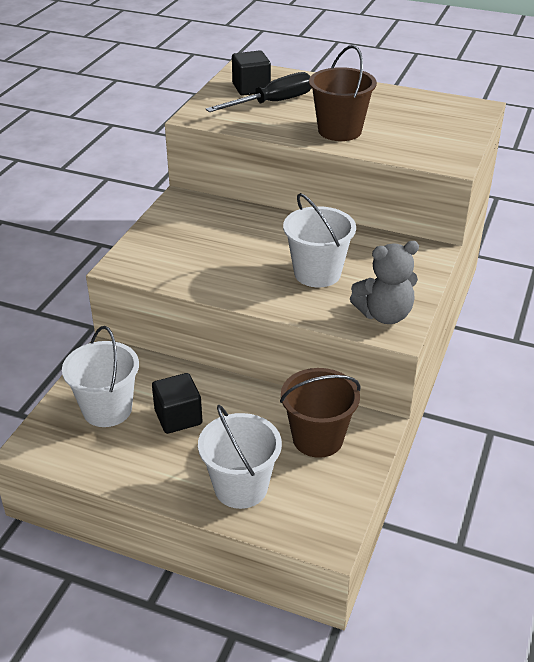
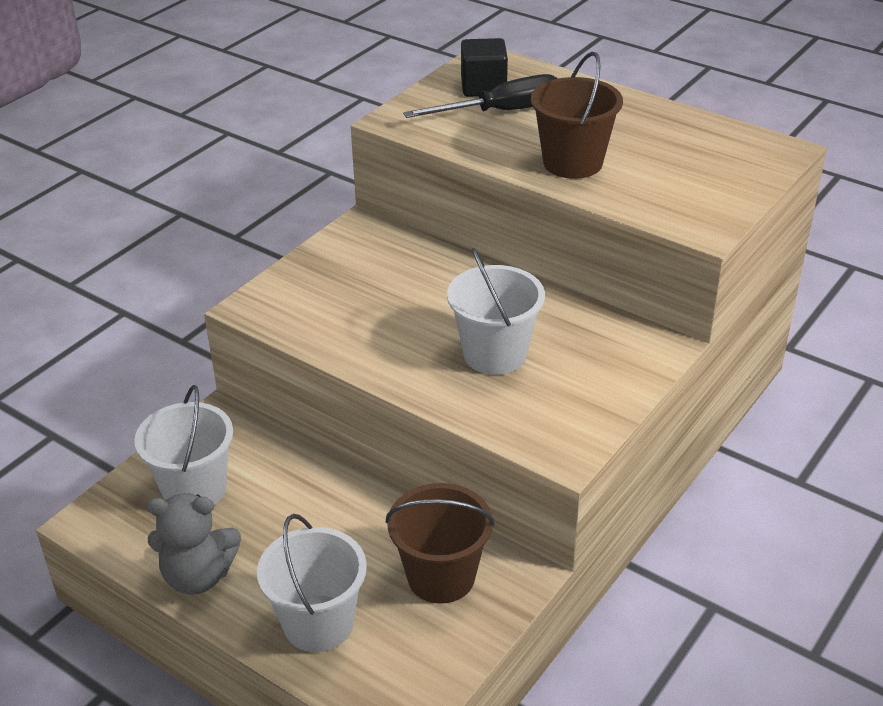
camera: 15 degrees right, 0 degrees up
black cube [152,373,203,434] -> none
grey teddy bear [350,241,419,324] -> grey teddy bear moved to [146,493,241,595]

